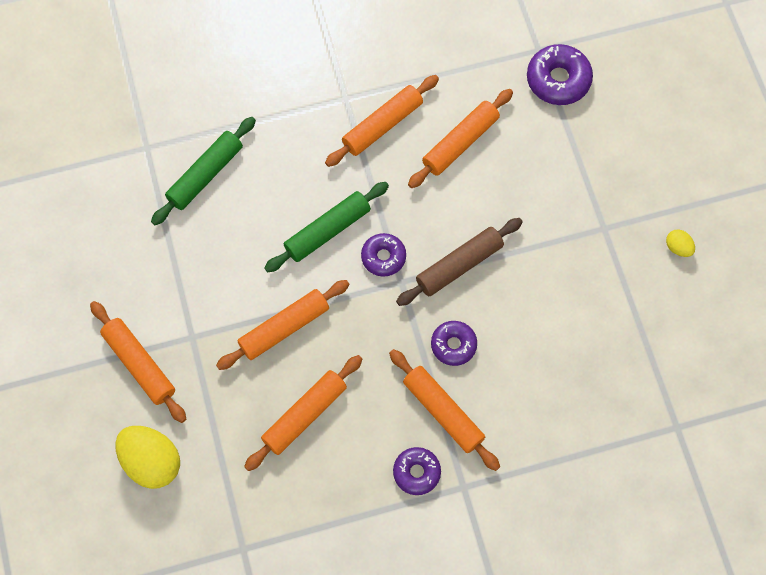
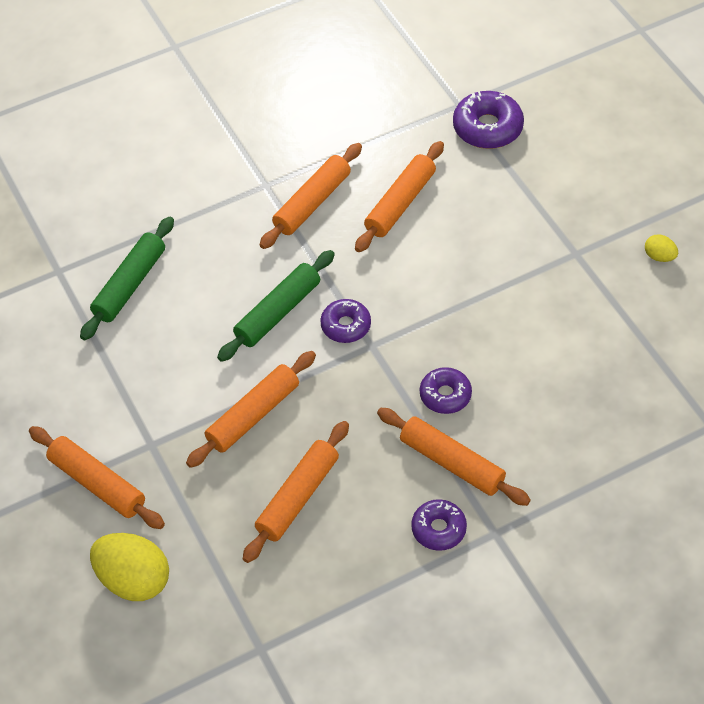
camera: 10 degrees left, 15 degrees down
brown rolling pin [396,218,523,306] -> none

